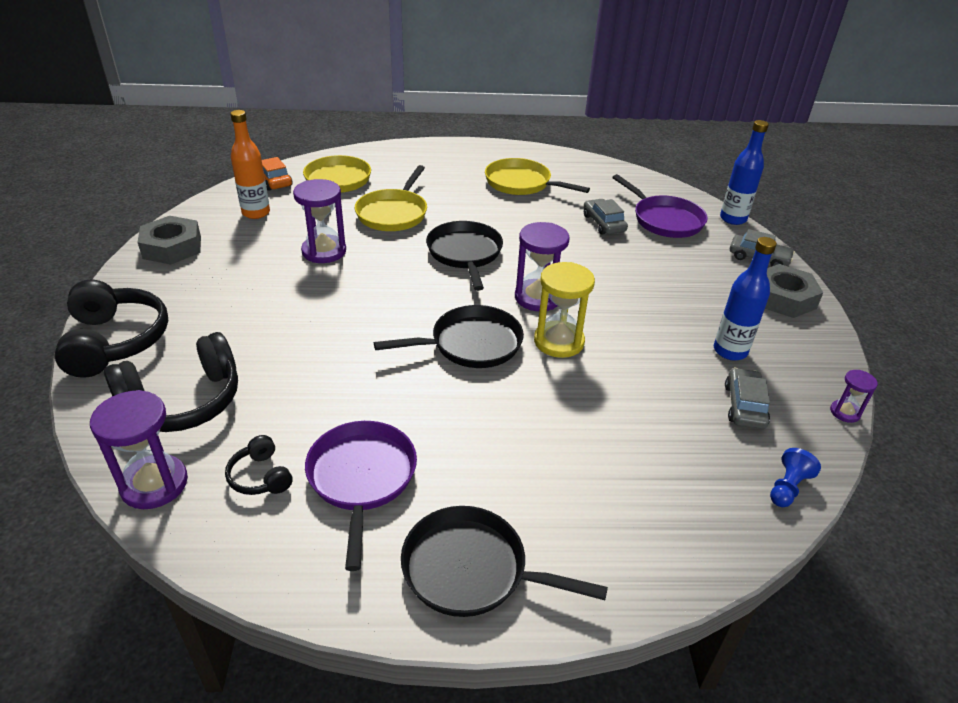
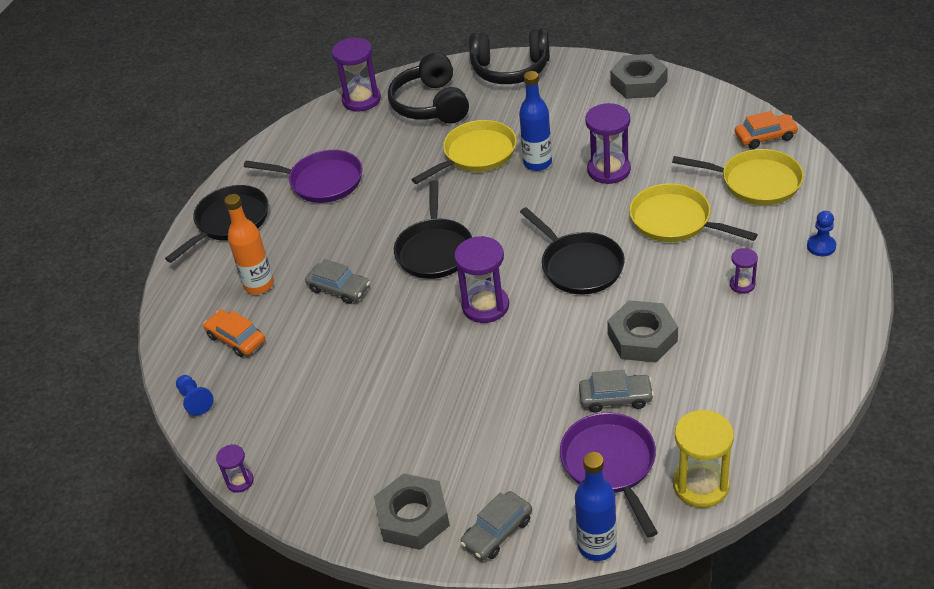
camera: 115 degrees right, 5 degrees up
black headphones [225,435,293,495] -> none
orange bottle [230,110,270,219] -> orange bottle moved to [224,194,274,294]
black pan [426,221,503,291] -> black pan turned 45 degrees clockwise [520,207,625,295]
yellow pan [485,158,590,195] -> yellow pan moved to [411,120,517,184]
yellow hourglass [534,262,595,358] -> yellow hourglass moved to [673,410,734,508]
purple pan [612,174,708,238] -> purple pan turned 90 degrees clockwise [560,412,658,537]
blue bottle [714,237,777,360] -> blue bottle moved to [519,71,552,171]
grey car [725,368,770,429] -> grey car moved to [305,259,370,304]
none -> orange car [203,310,265,357]
none -> grey nut [607,300,678,363]
none -> purple hourglass [730,248,758,294]
none -> blue pawn [807,211,836,256]

